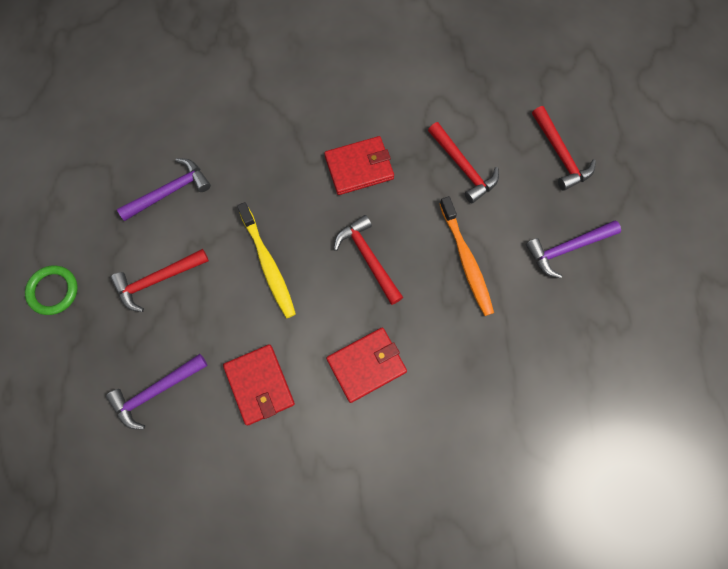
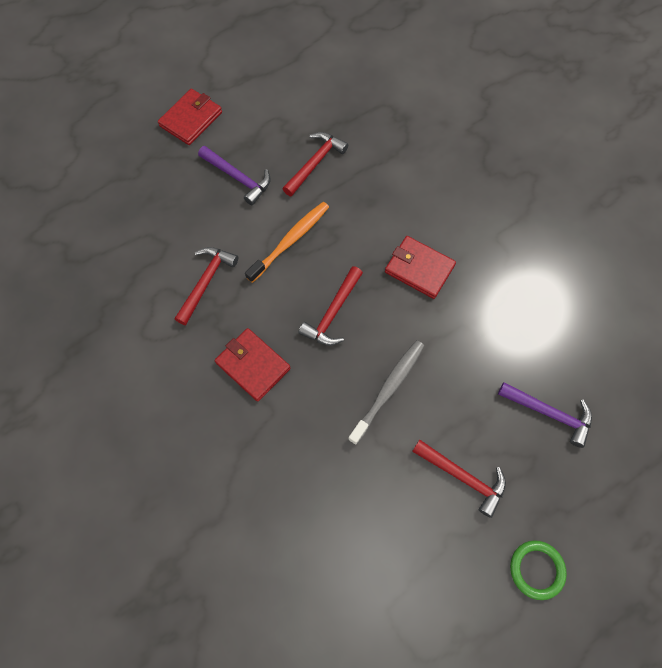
camera: 120 degrees left, 5 degrees down
purple hammer [117,158,211,221] -> none
red wallet [223,344,295,425] -> red wallet moved to [158,89,222,145]
yellow toothbrush [237,202,296,318] -> grey toothbrush [348,341,424,445]
red hammer [532,106,596,191] -> red hammer moved to [283,132,348,196]

